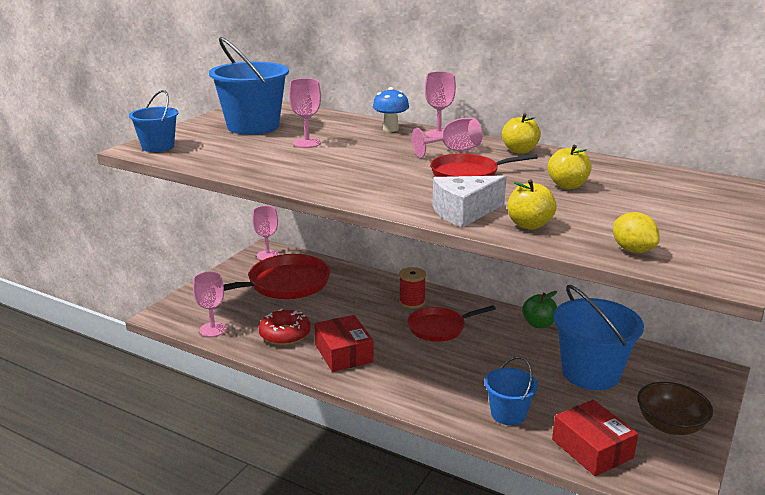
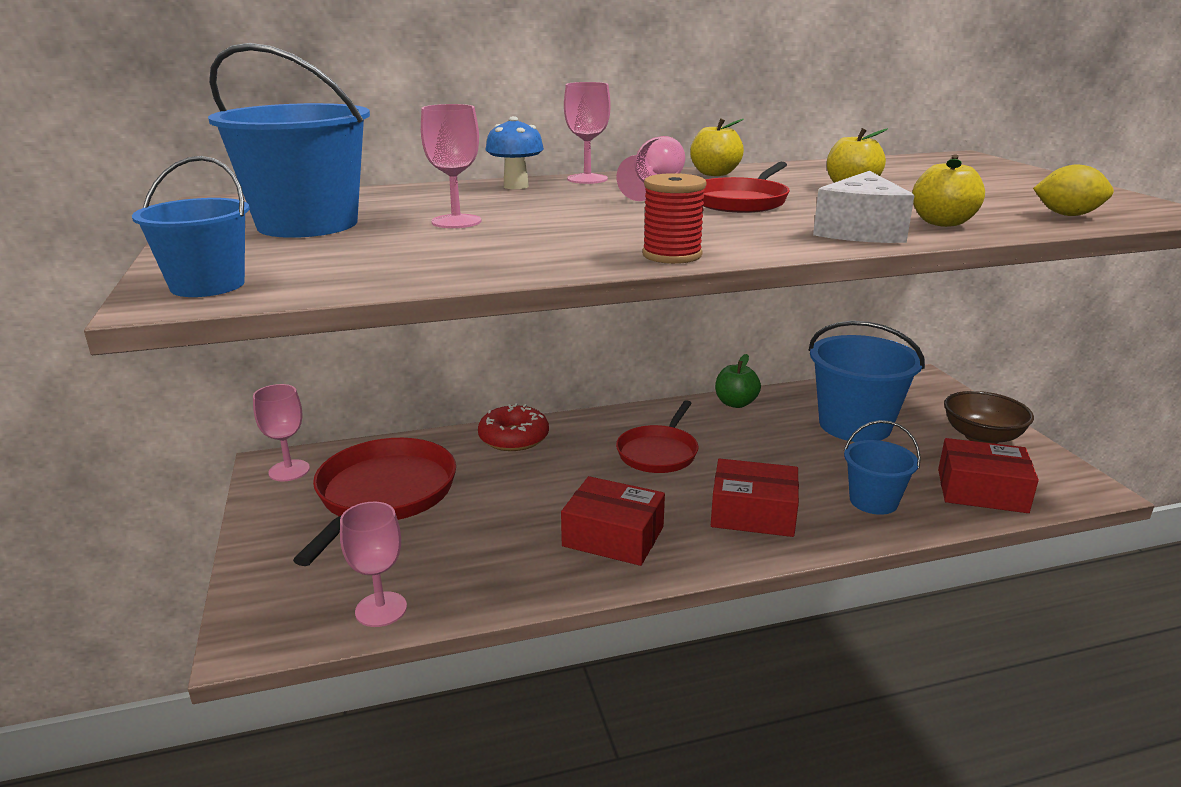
camera: 45 degrees left, 0 degrees up
red donut [258,309,311,345] -> red donut moved to [478,403,549,451]
red spool [399,267,426,309] -> red spool moved to [642,173,706,264]
none -> red box [711,459,799,537]

